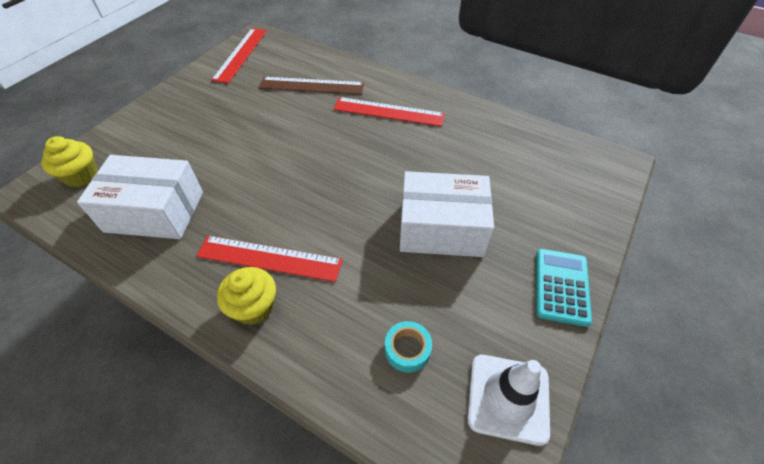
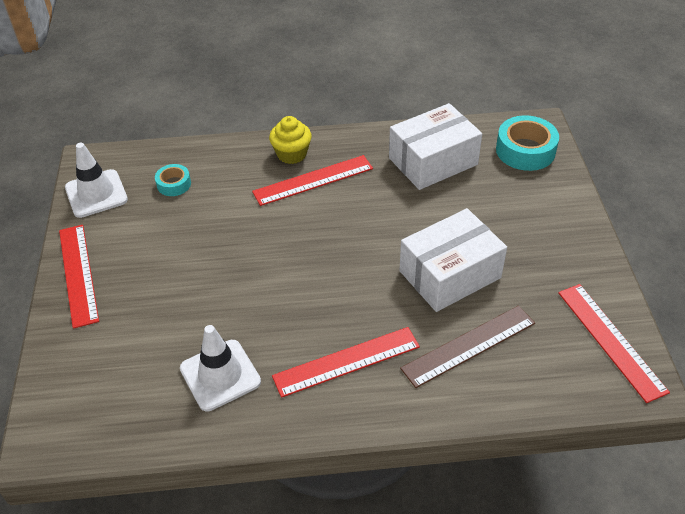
camera: 145 degrees right, 5 degrees down
yellow cupcake [41,136,98,187] -> turquoise tape [496,116,559,171]
white box [400,171,494,257] -> white box moved to [399,208,507,312]
turquoise calculator [536,249,592,327] -> red ruler [59,225,99,329]
none -> white traffic cone [180,325,261,412]

